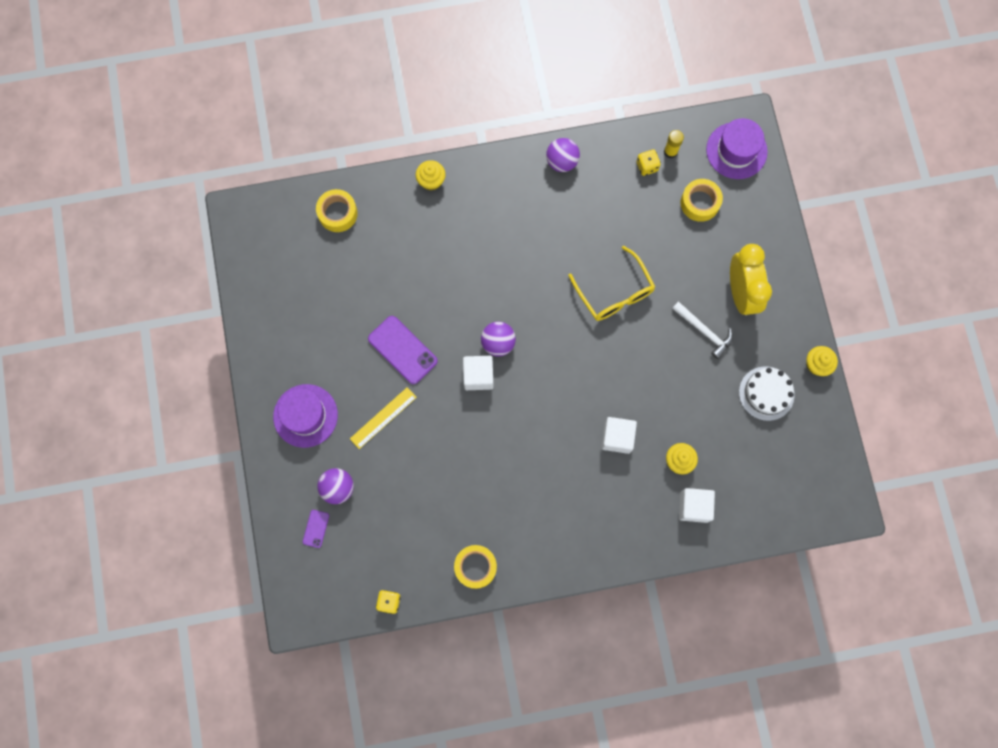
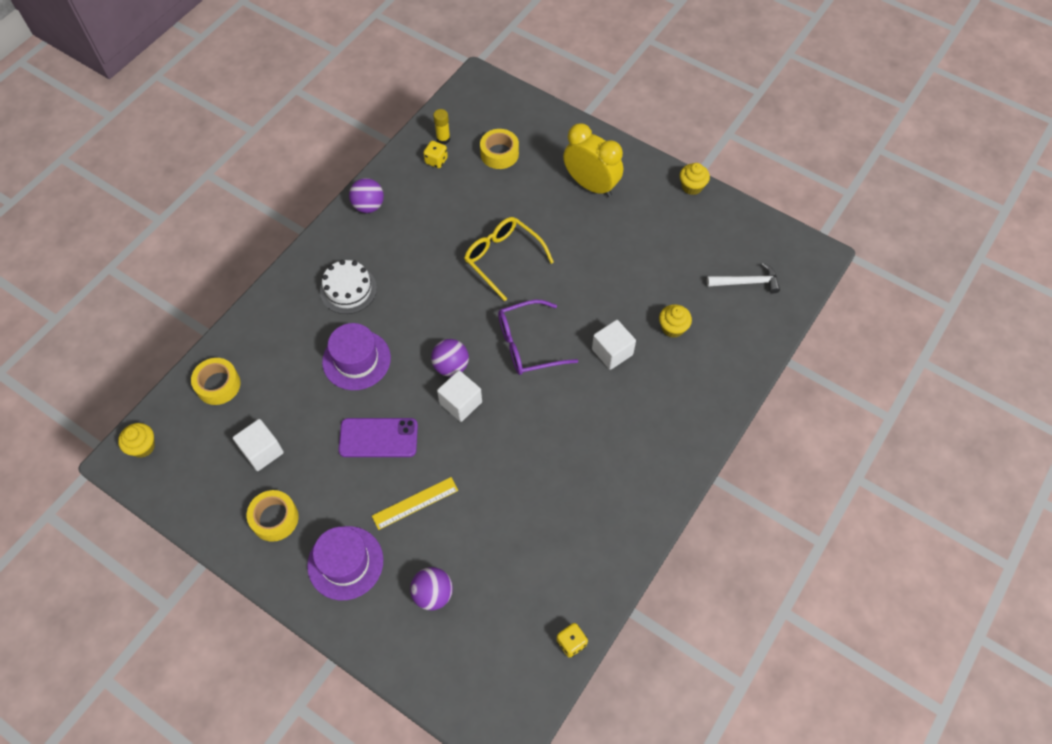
camera: 45 degrees left, 15 degrees down
purple phone [303,510,329,548] -> none
yellow ruler [350,387,417,449] -> yellow ruler turned 60 degrees clockwise [372,477,458,530]
yellow cupcake [416,160,446,191] -> yellow cupcake moved to [118,423,155,458]
yellow tape [454,545,497,589] -> yellow tape moved to [247,490,299,542]
yellow glasses [568,246,655,321] -> yellow glasses turned 150 degrees counterclockwise [464,217,554,301]
white hammer [672,301,733,359] -> white hammer moved to [707,263,780,293]
white cube [679,488,715,523] -> white cube moved to [233,419,284,471]
purple hat [706,118,768,179] -> purple hat moved to [322,323,391,390]
white cake [739,366,795,421] -> white cake moved to [320,260,377,314]
none -> purple glasses [498,300,578,375]

